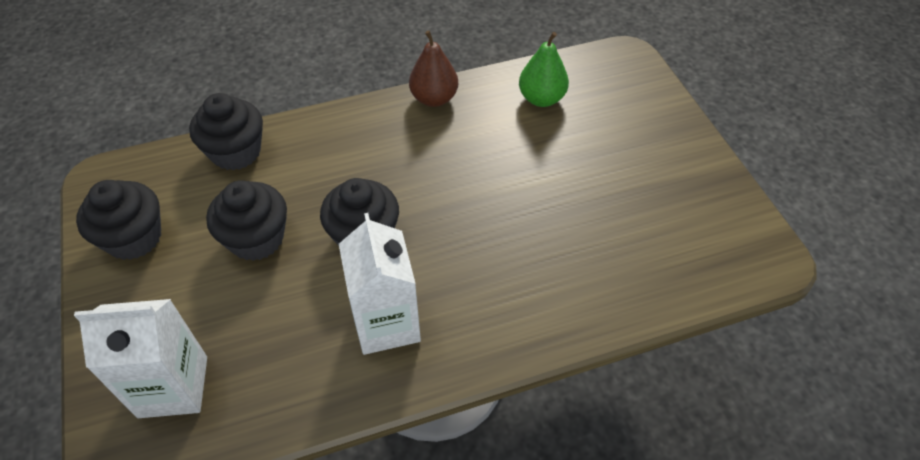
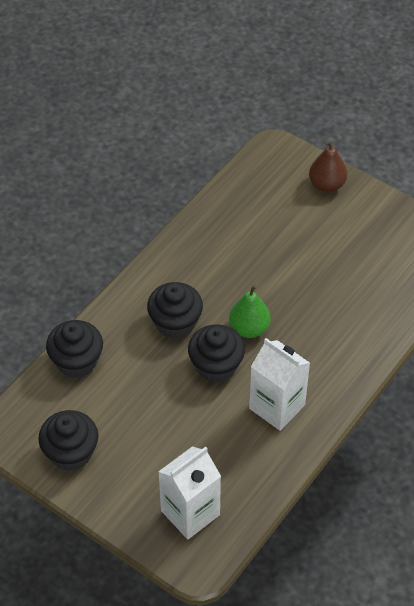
camera: 35 degrees left, 0 degrees up
black cupcake [206,180,287,261] -> black cupcake moved to [147,282,203,339]
brown pear [409,31,458,107] -> brown pear moved to [309,141,347,192]
green pear [519,32,569,107] -> green pear moved to [229,285,271,338]

